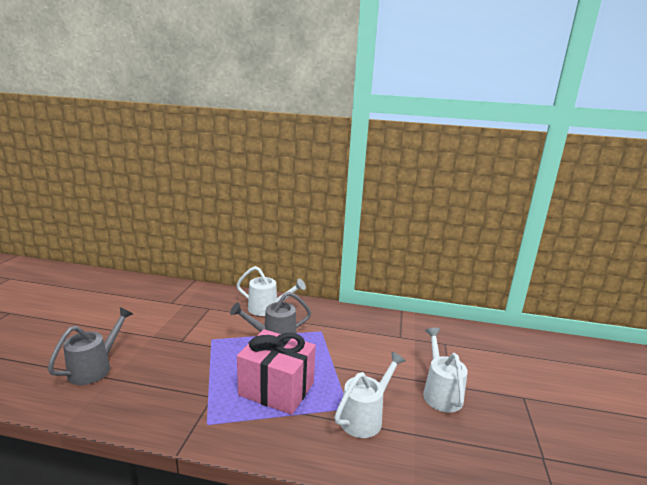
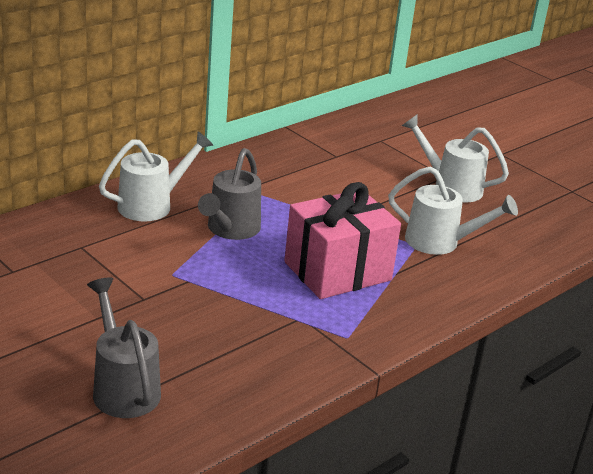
camera: 55 degrees left, 10 degrees up
white watering can [335,352,406,438] -> white watering can turned 120 degrees clockwise [388,166,518,255]

